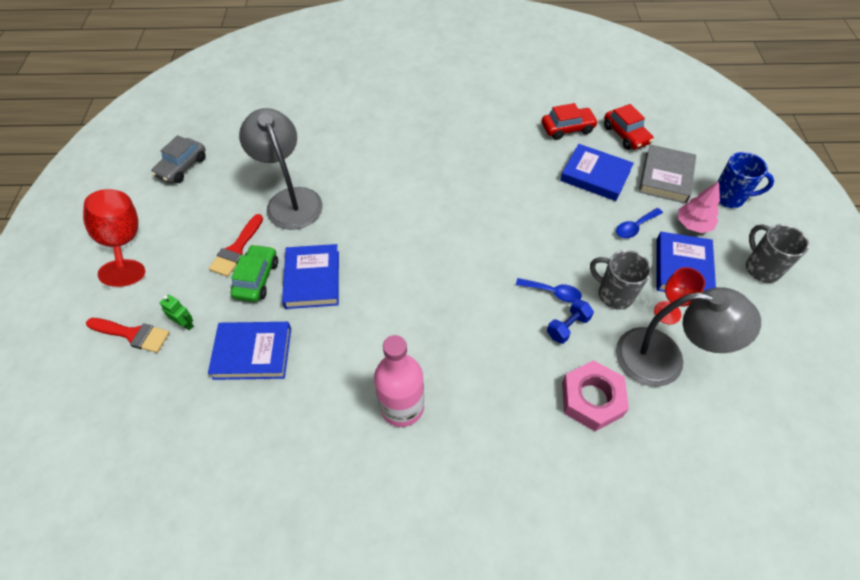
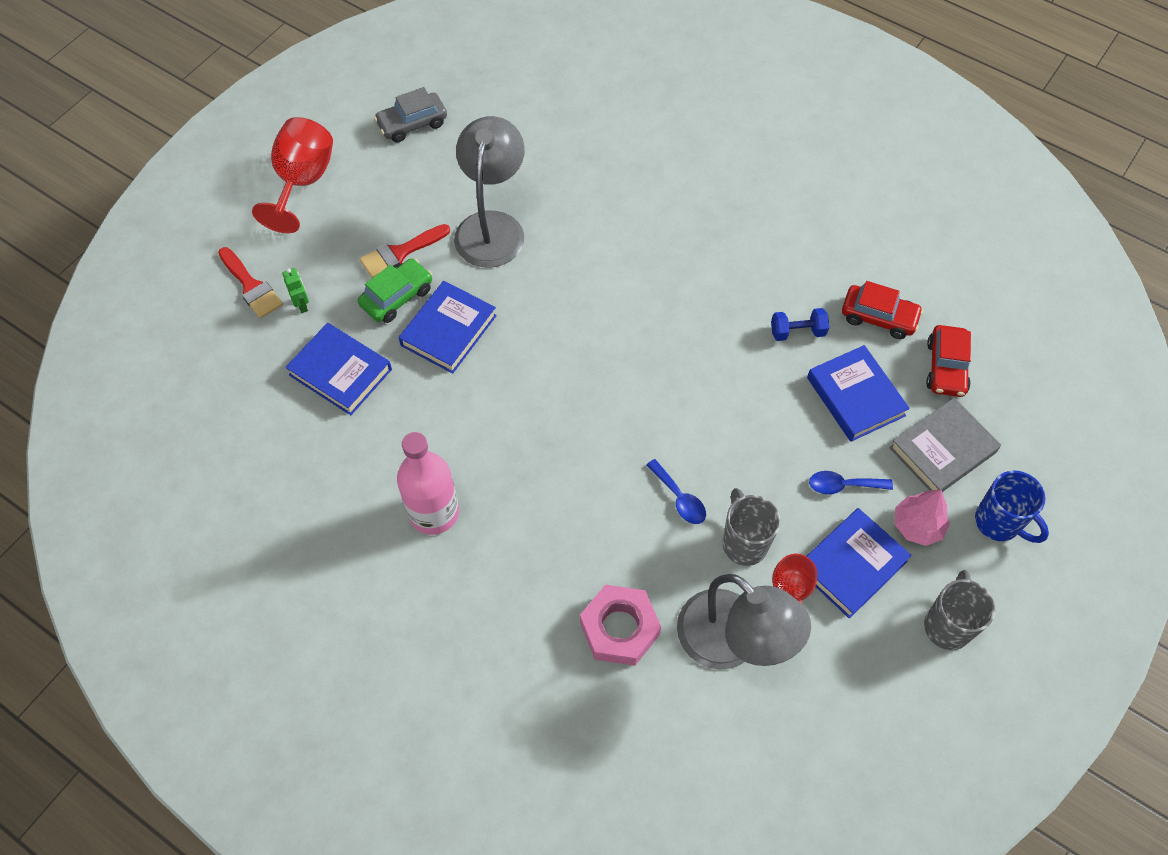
camera: 35 degrees right, 5 degrees up
blue dumbbell [547,299,594,344] -> blue dumbbell moved to [771,308,829,341]

